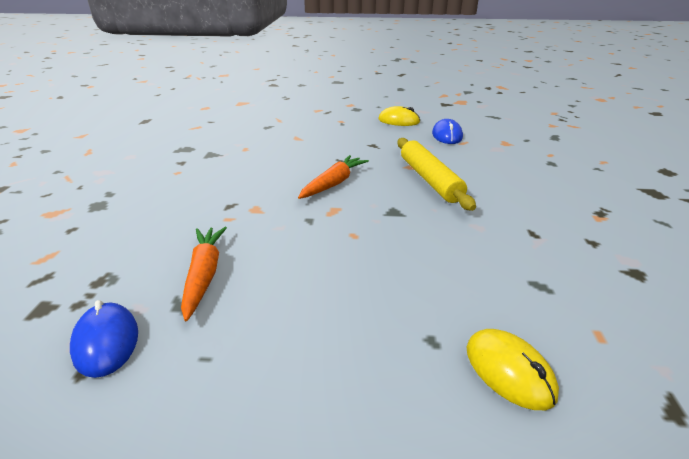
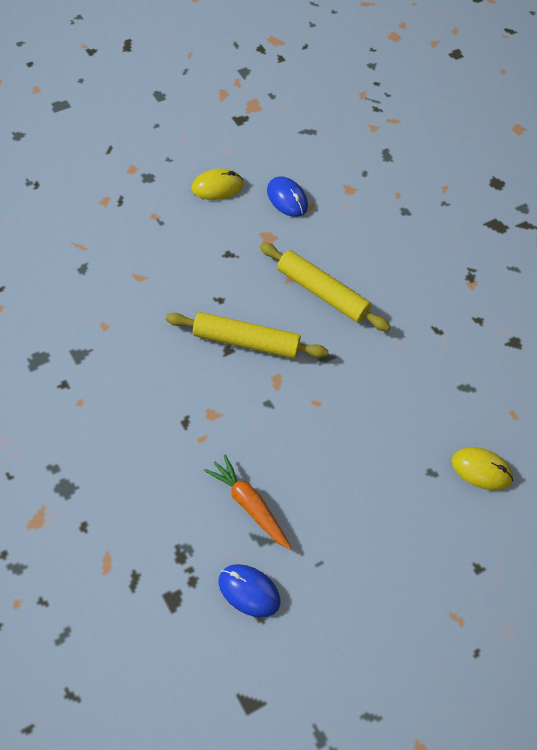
camera: 40 degrees left, 25 degrees up
orange carrot [298,155,369,199] -> yellow rolling pin [166,312,328,359]

